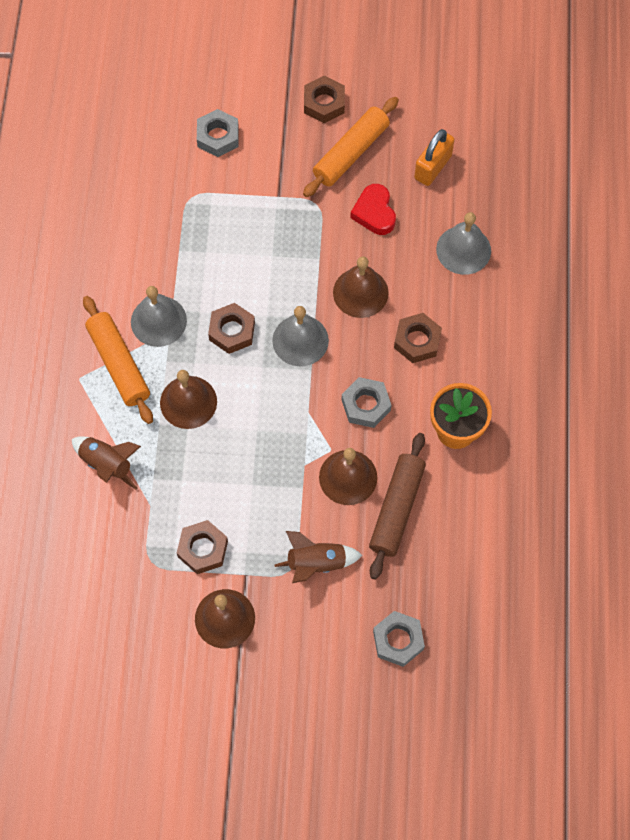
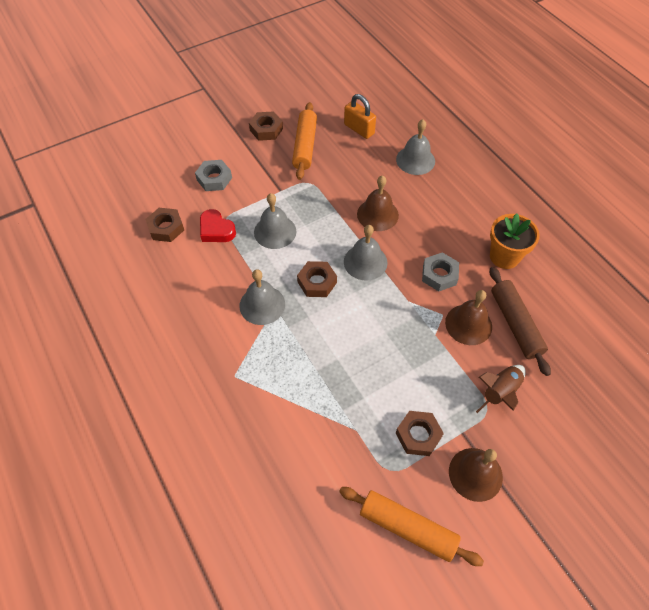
camera: 35 degrees left, 10 degrees down
brown rocket [72,436,141,490] -> none
orange rolling pin [83,296,153,424] -> orange rolling pin moved to [339,487,484,566]
brown bell [160,370,217,429] -> none
red heart [350,184,396,235] -> red heart moved to [200,209,236,242]
grey nut [373,611,425,667] -> none
brown nut [394,313,442,363] -> brown nut moved to [145,208,184,242]
orange padlock [414,129,455,186] -> orange padlock turned 45 degrees counterclockwise [344,94,376,139]
none -> grey bell [254,193,296,249]

